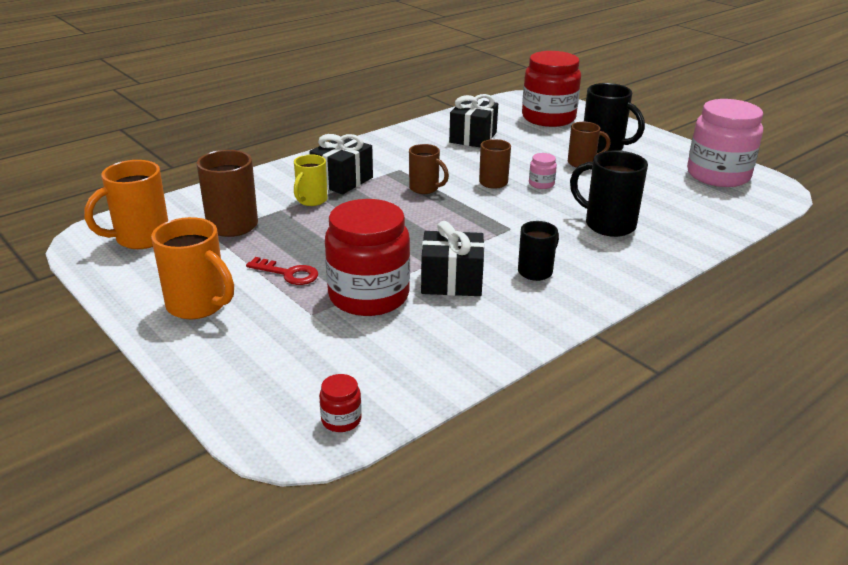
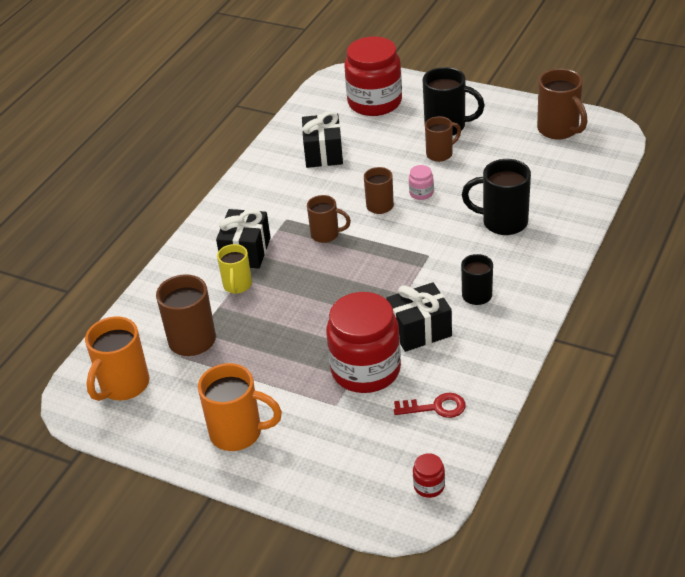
camera: 20 degrees left, 10 degrees up
red key [246,257,318,285] -> red key moved to [394,393,466,418]
pink jar [687,99,763,187] -> brown mug [537,69,588,140]

